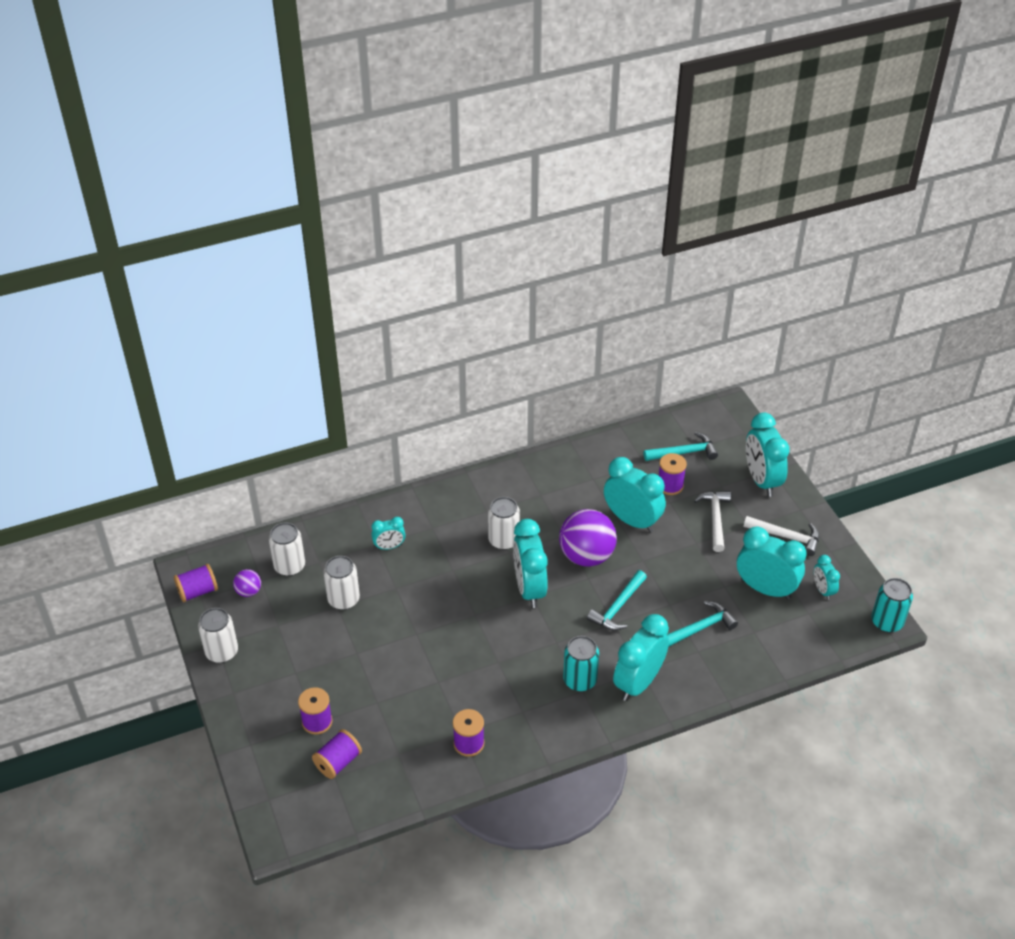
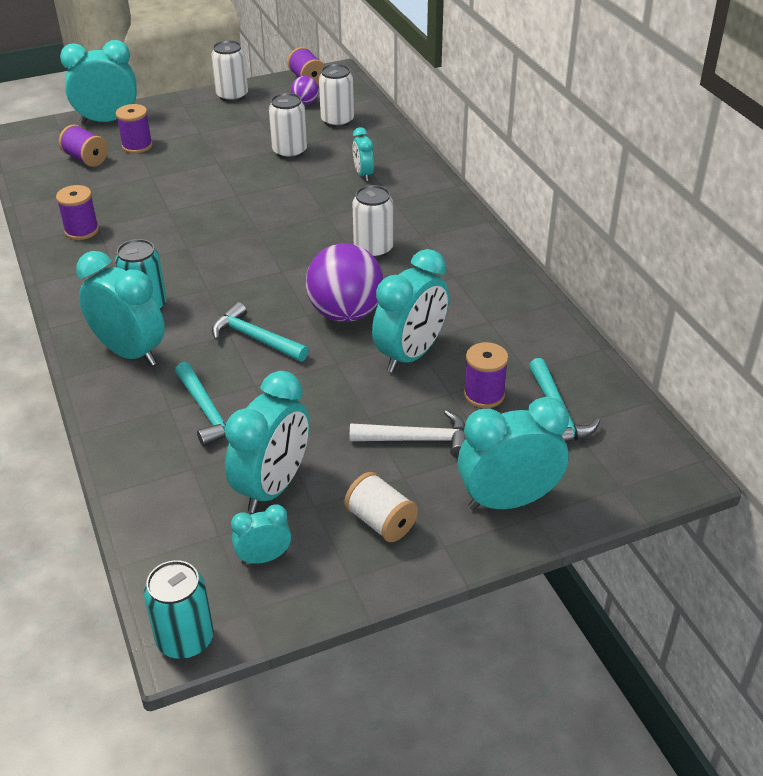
camera: 90 degrees right, 5 degrees down
turquoise clock [513,519,548,608] -> turquoise clock moved to [60,40,137,124]
white hammer [744,516,819,556] -> white spool [344,472,418,542]

